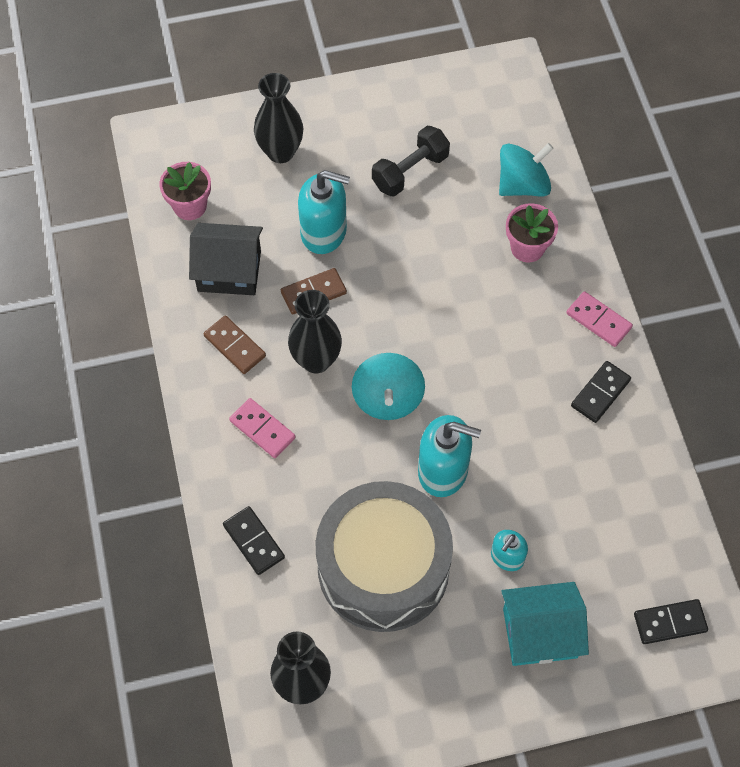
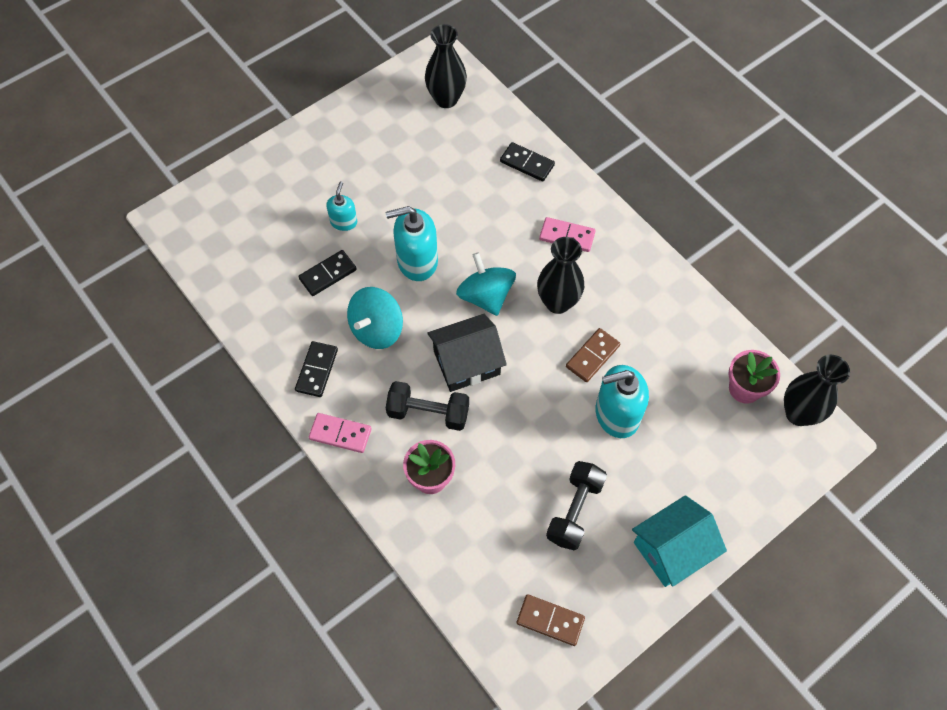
camera: 155 degrees right, 0 degrees up
black house [189,223,263,295] -> black house moved to [427,314,507,392]
brown domino [204,315,266,374] -> brown domino moved to [517,594,585,646]
black vase [254,73,303,163] -> black vase moved to [784,355,850,426]
grey drum [316,481,453,632] -> none
turquoise spinning top [499,143,553,196] -> turquoise spinning top moved to [347,287,403,349]
turquoise house [501,582,589,666] -> turquoise house moved to [632,495,727,587]
black domino [634,599,708,644] -> black domino moved to [298,250,357,296]
none -> black dumbbell [386,381,469,431]

